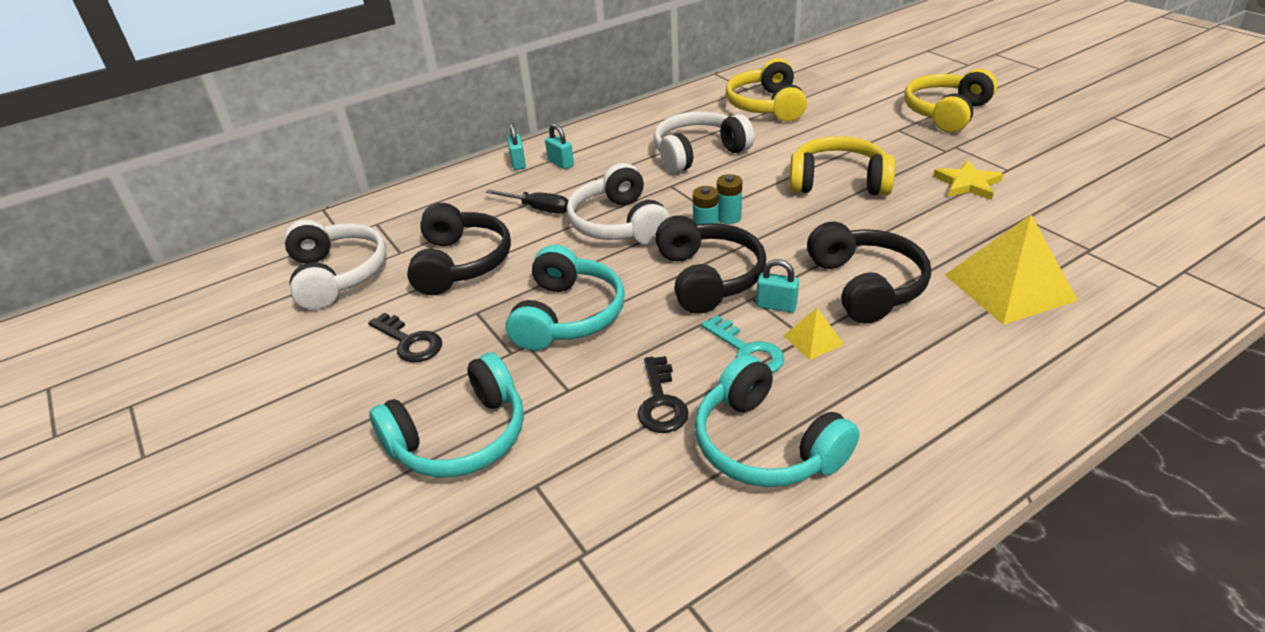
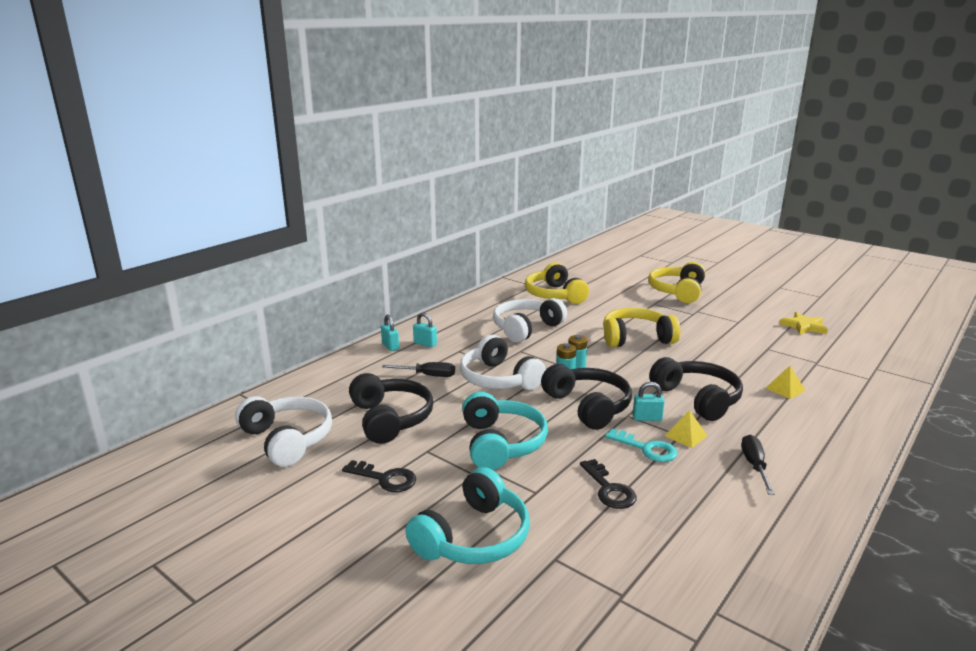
camera: 20 degrees left, 15 degrees down
turquoise headphones [695,354,860,487] -> none
yellow star [933,160,1003,200] -> yellow star moved to [780,312,828,335]
yellow pyramid [945,215,1078,325] -> yellow pyramid [766,366,806,399], size x0.46
none -> black screwdriver [741,434,775,495]

